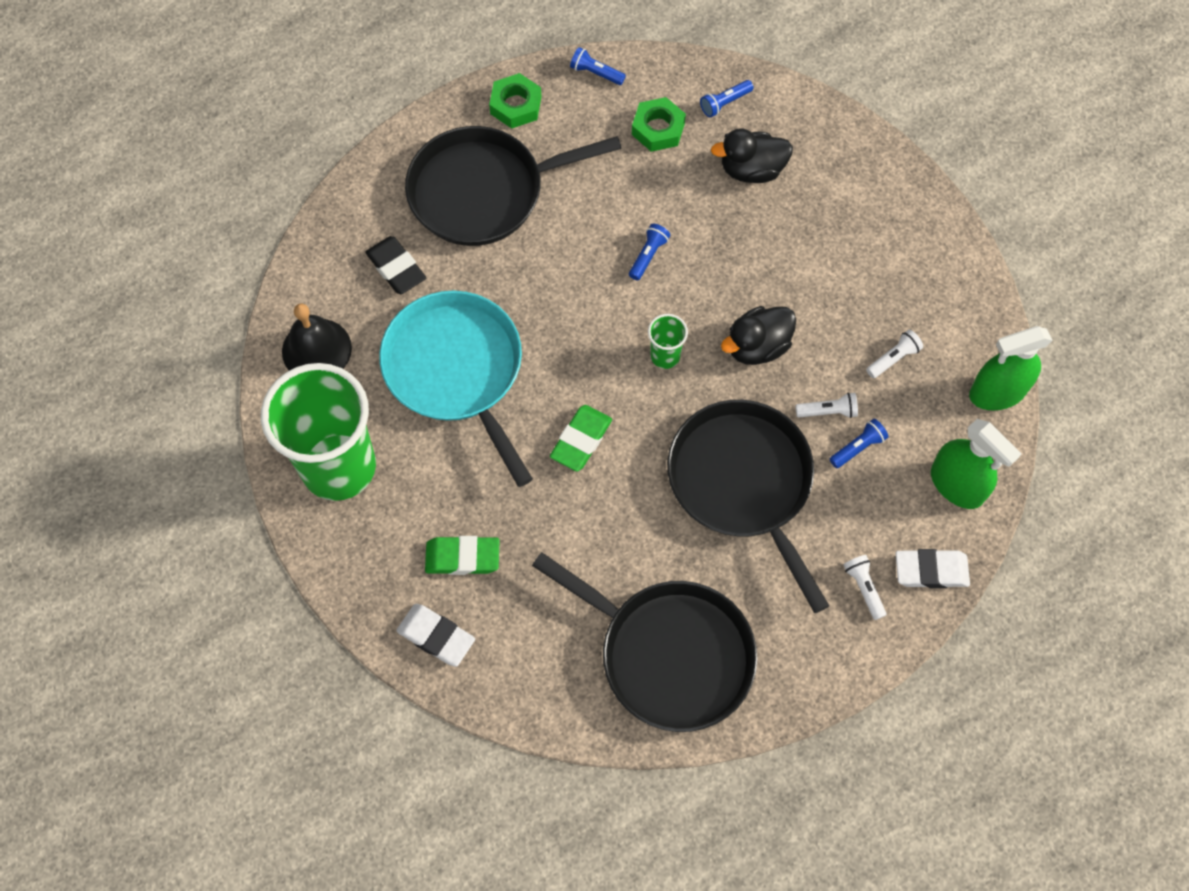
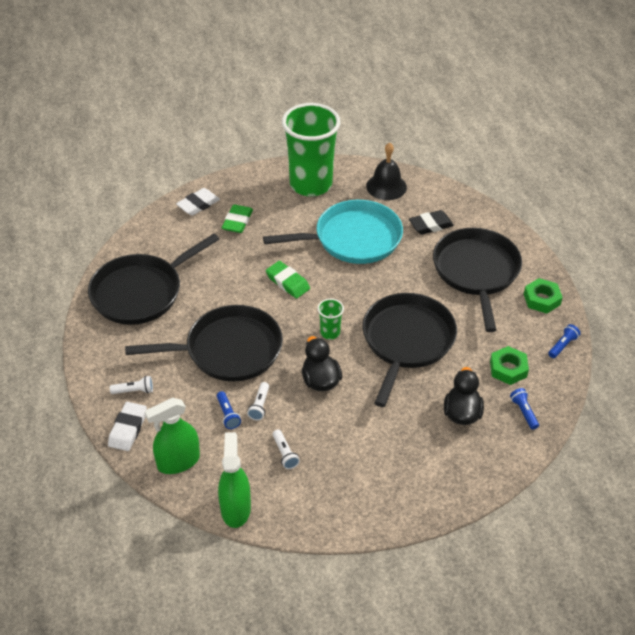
camera: 105 degrees right, 20 degrees down
blue flashlight [629,224,670,280] -> black pan [362,293,457,407]

